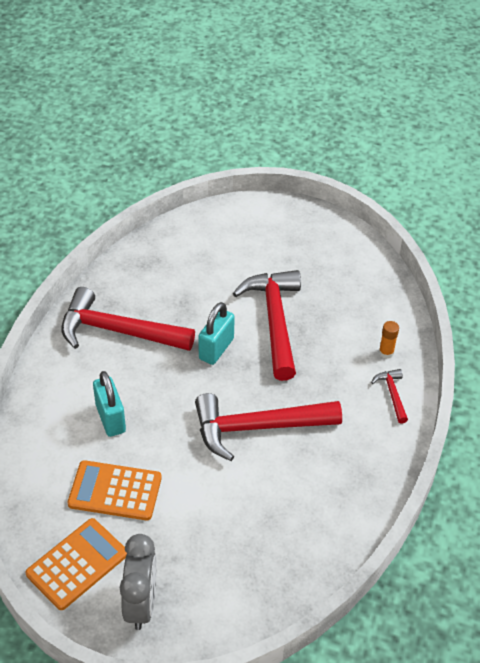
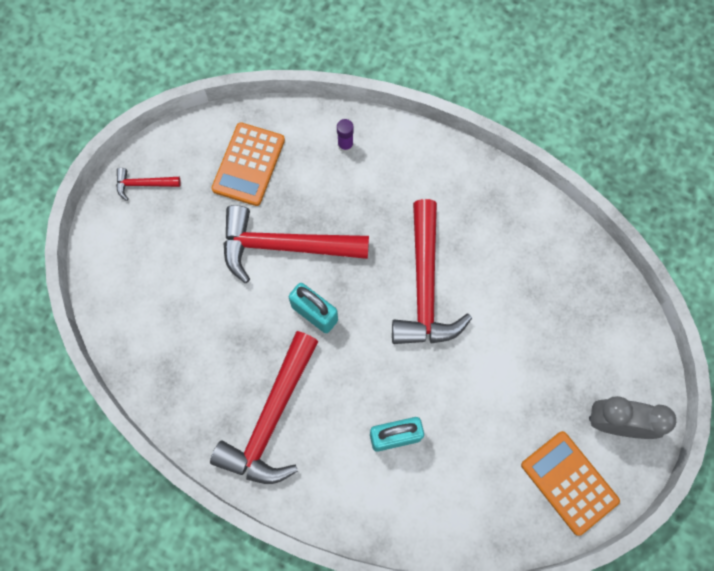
camera: 80 degrees left, 25 degrees up
orange calculator [67,460,162,521] -> orange calculator moved to [212,122,285,206]
red hammer [371,369,408,424] -> red hammer moved to [116,168,181,201]
orange glue stick [379,321,399,359] -> purple glue stick [337,119,354,153]

